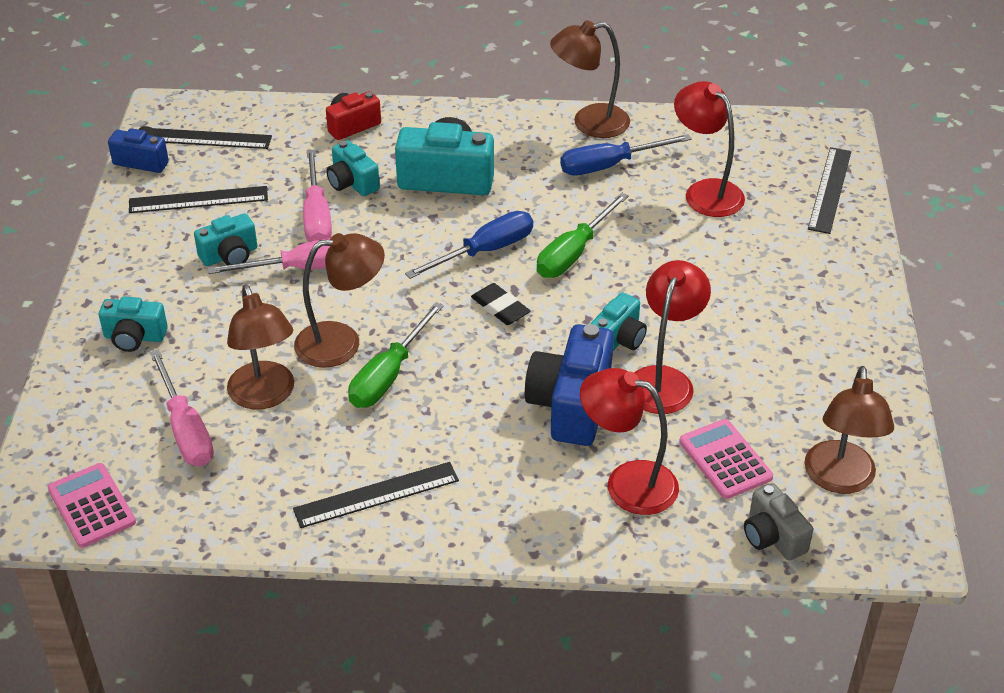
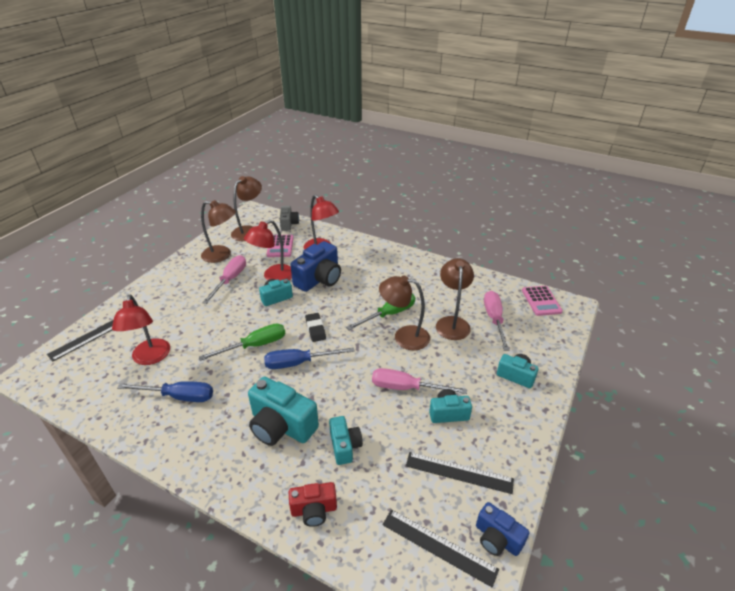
camera: 155 degrees left, 5 degrees down
black ruler [293,462,459,528] -> none
pink screwdriver [303,149,332,242] -> pink screwdriver moved to [202,255,246,304]
brown lamp [550,20,630,138] -> brown lamp moved to [201,200,236,263]

